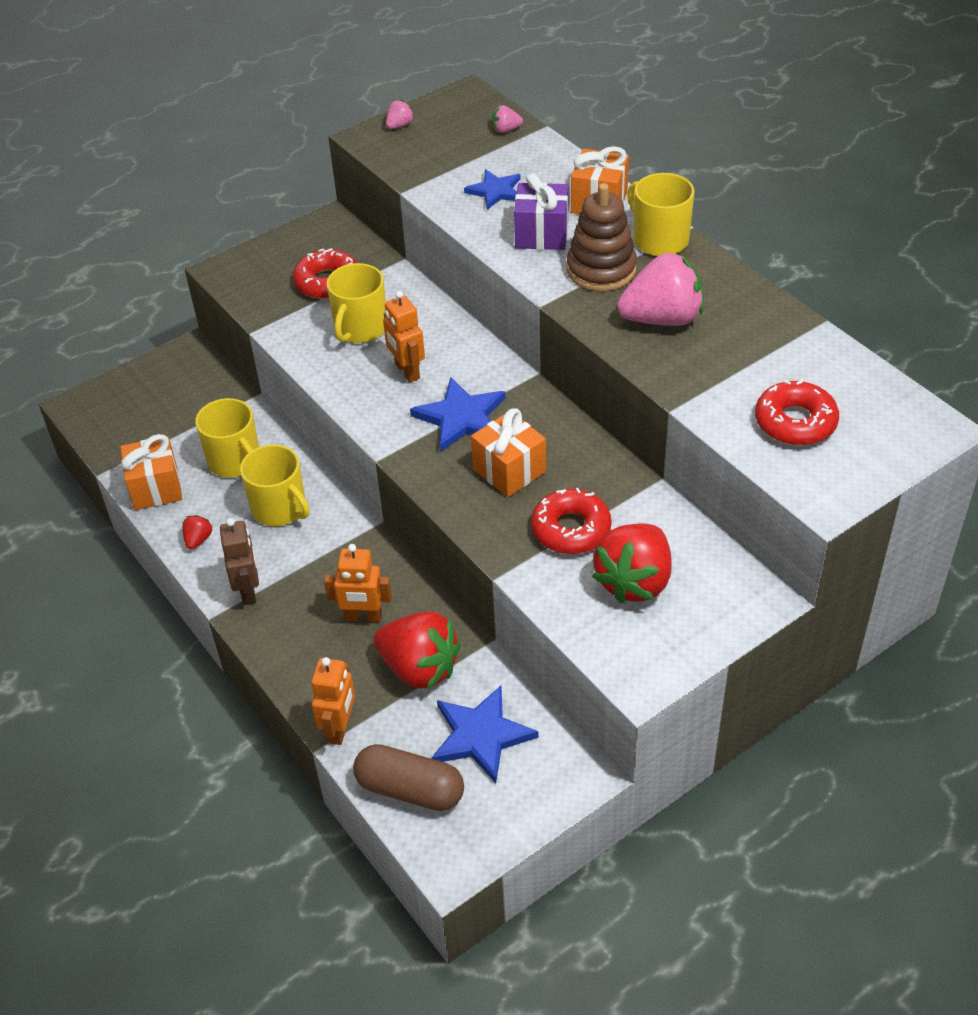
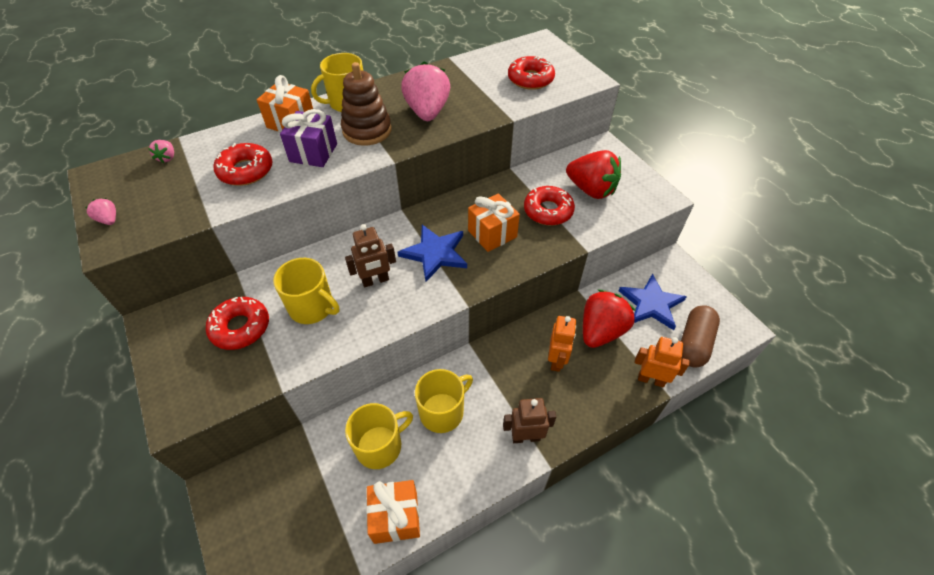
camera: 85 degrees left, 5 degrees up
red strawberry [182,515,212,549] -> none
orange robot [383,291,425,383] -> brown robot [345,224,396,287]
blue star [464,169,520,210] -> red donut [213,143,273,186]

